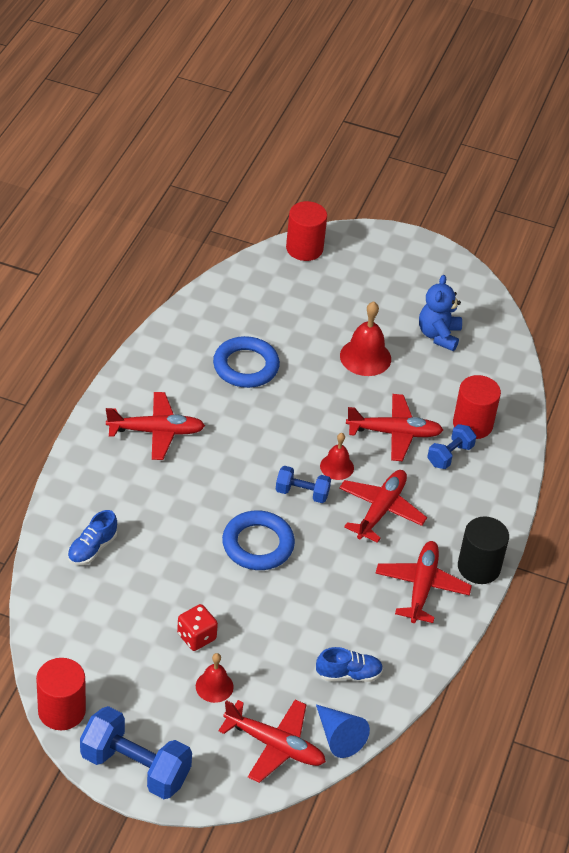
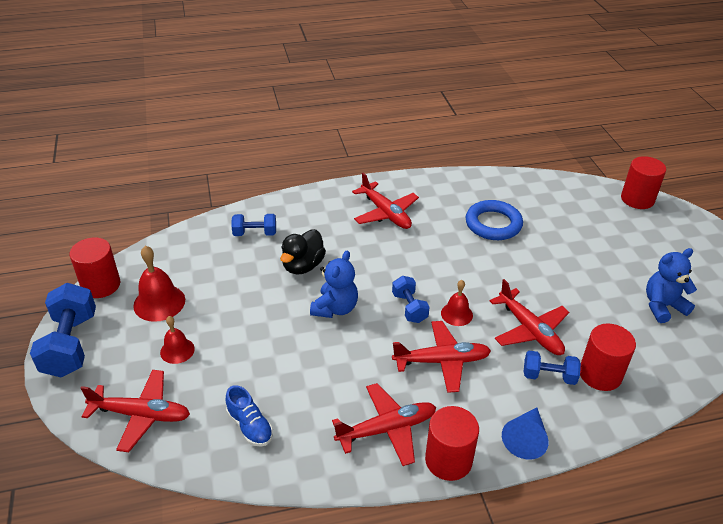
camera: 60 degrees right, 5 degrees down
blue shoe [68,510,117,565] -> blue dumbbell [232,214,276,236]
red dice [177,604,218,651] -> none
red plane [218,699,326,783] -> red plane turned 75 degrees counterclockwise [80,370,190,452]
blue ring [222,510,295,570] -> blue teddy bear [310,251,358,318]
blue cone [316,705,370,758] -> blue cone moved to [502,407,549,459]
red bell [340,301,391,376] -> red bell moved to [133,246,185,322]
black cylinder [458,517,509,584] -> red cylinder [425,406,479,481]
none -> black duck [280,229,326,274]

